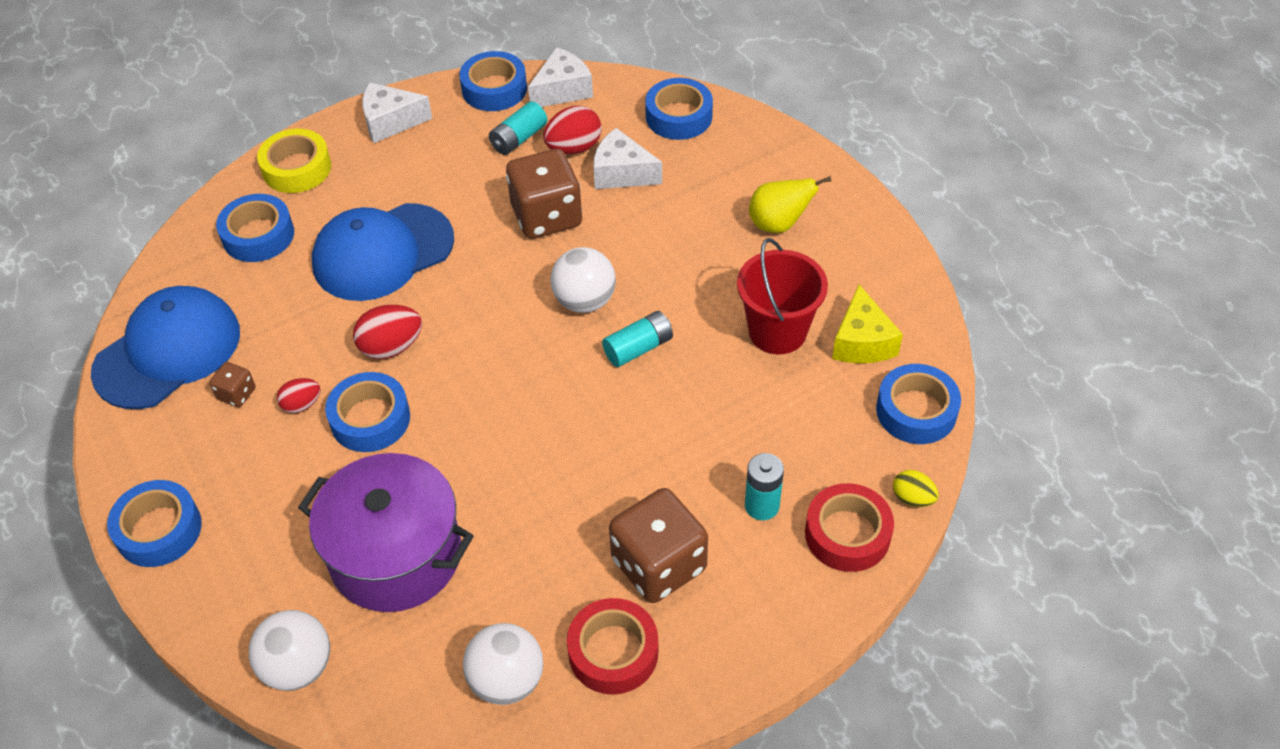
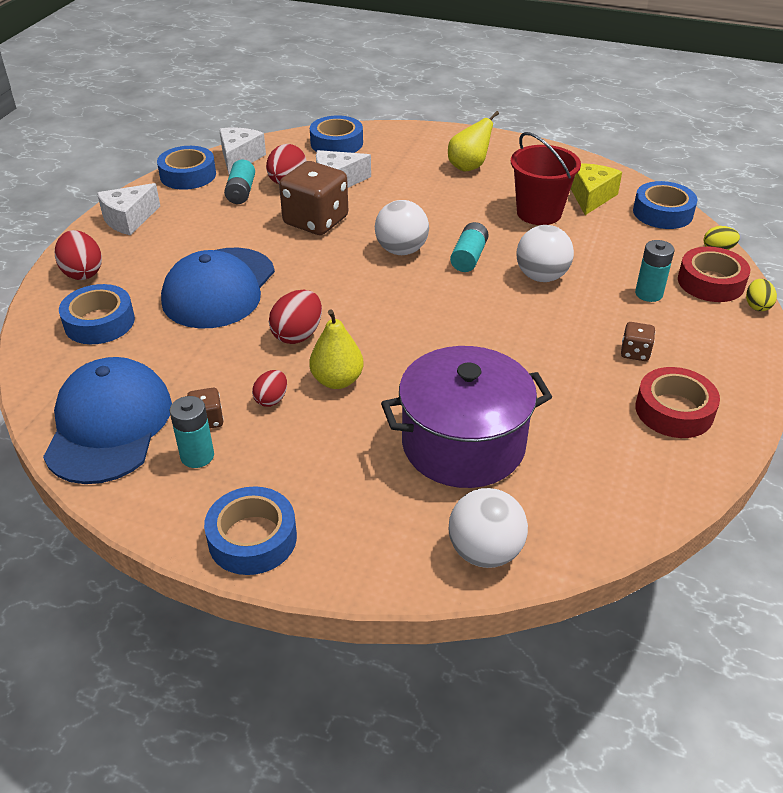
camera: 40 degrees left, 10 degrees down
yellow tape [257,129,331,193] -> red egg [55,230,102,280]
blue tape [325,372,410,452] -> yellow pear [309,309,364,389]
white ball [463,623,543,705] -> white ball moved to [517,225,574,282]
brown dice [609,488,708,603] -> brown dice [621,322,655,361], size x0.46
yellow cheese [832,285,903,363] -> yellow cheese turned 120 degrees counterclockwise [571,163,622,215]
none -> turquoise battery [170,396,214,468]
none -> yellow egg [746,279,777,311]

